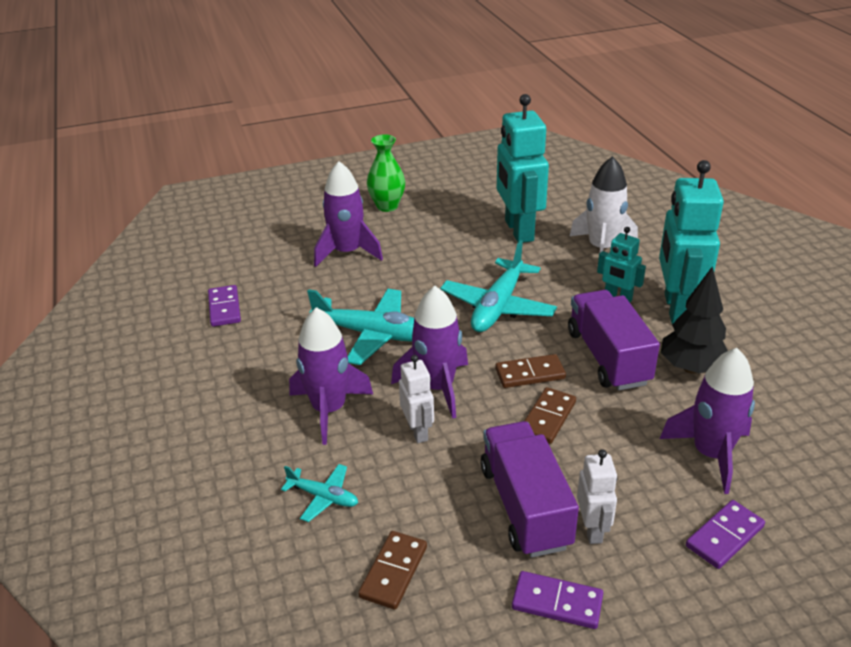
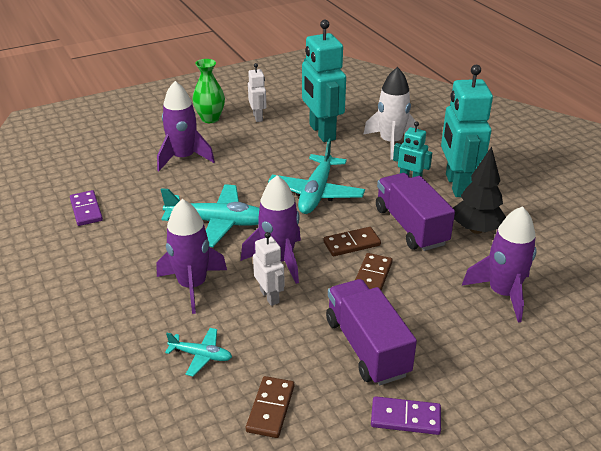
camera: 10 degrees left, 0 degrees up
white robot [577,449,617,544] -> white robot moved to [248,63,266,122]
purple domino [686,500,765,569] -> none

